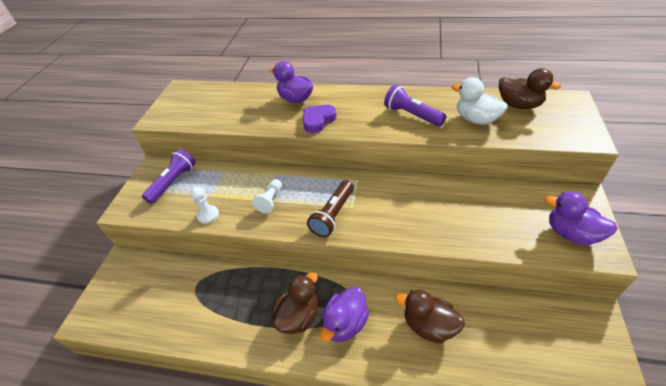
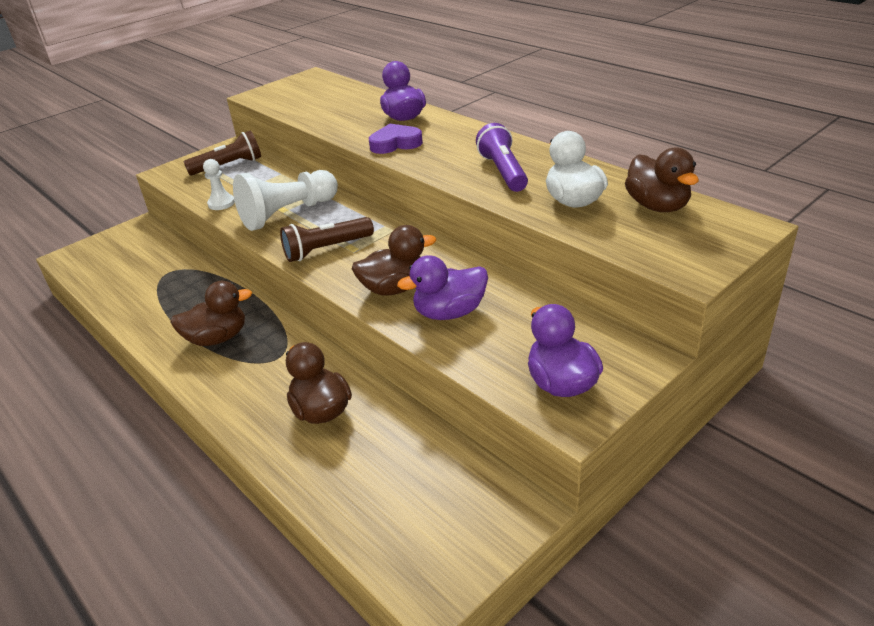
camera: 35 degrees right, 10 degrees down
purple flashlight [142,149,196,204] -> brown flashlight [184,131,261,176]
white pawn [252,179,282,213] -> white pawn [233,170,338,231], size x1.99
purple duck [320,287,369,342] -> purple duck moved to [397,255,488,320]
none -> brown duck [352,225,436,296]

